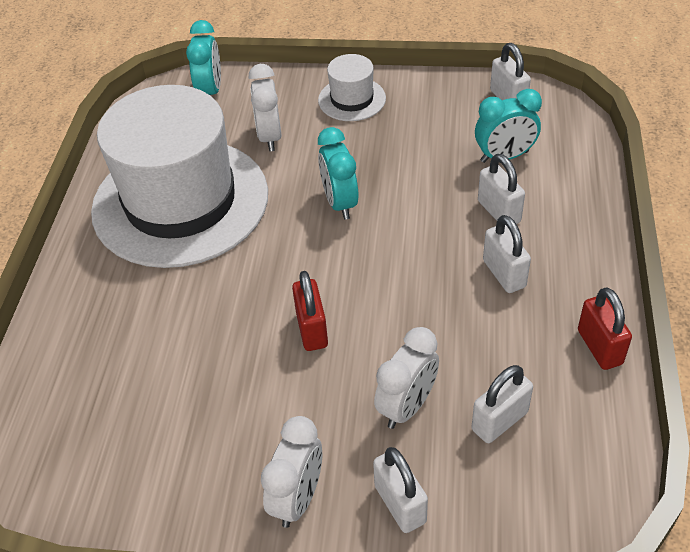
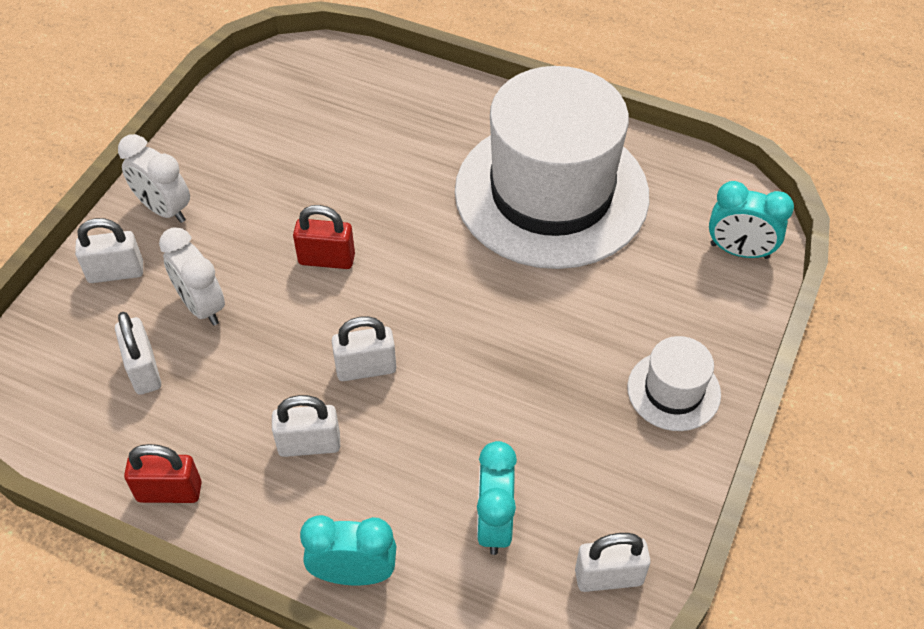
camera: 105 degrees right, 5 degrees up
white clock [249,64,282,151] -> none
turquoise clock [318,127,359,220] -> turquoise clock moved to [300,515,396,585]
white padlock [478,154,525,224] -> white padlock moved to [332,316,396,381]

